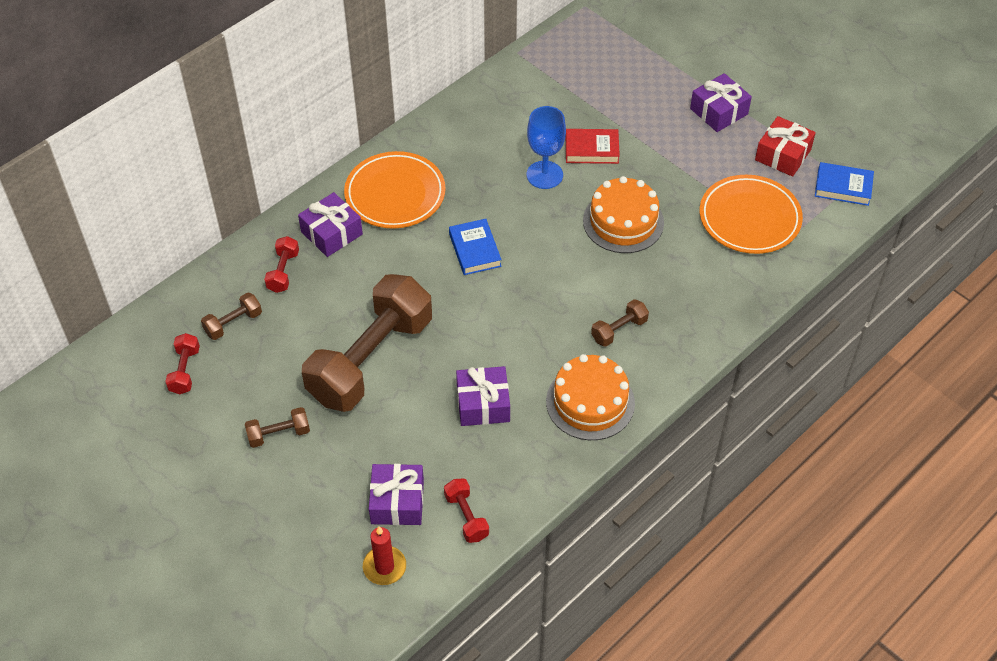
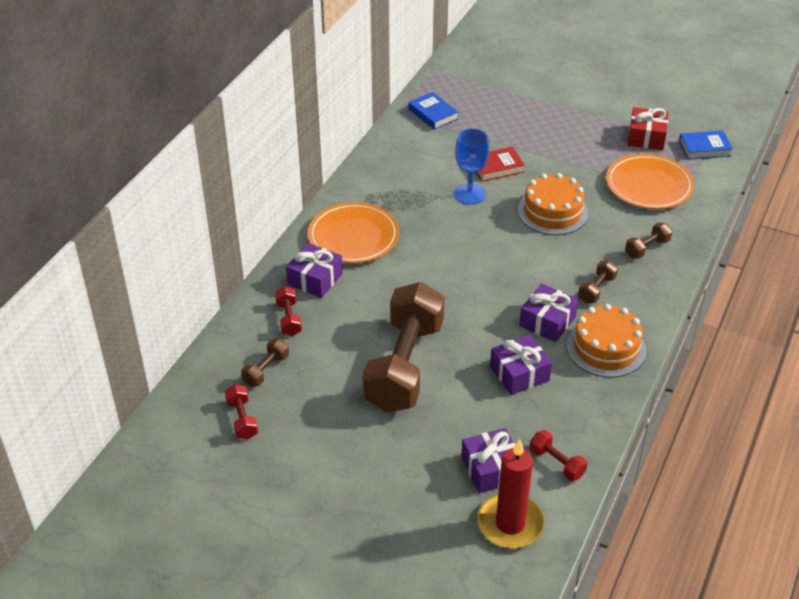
camera: 20 degrees left, 10 degrees down
brown dumbbell [245,407,310,448] -> brown dumbbell moved to [625,222,672,259]
red candle [363,526,406,585] -> red candle [477,439,545,548], size x1.63
blue book [449,219,502,275] -> blue book moved to [408,92,458,130]
purple gift [690,73,752,132] -> purple gift moved to [519,284,578,342]

